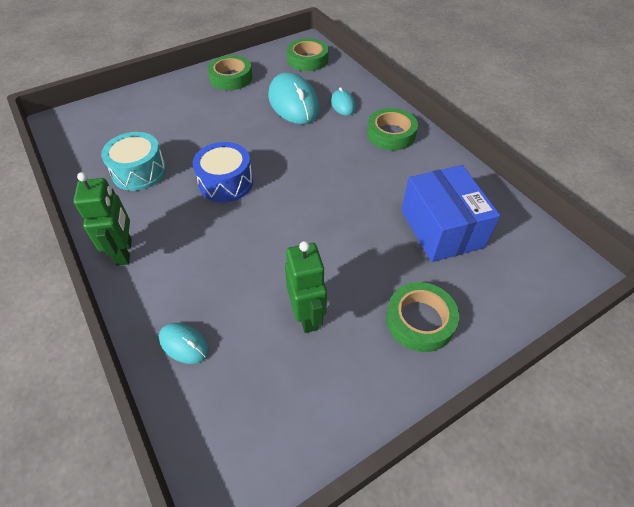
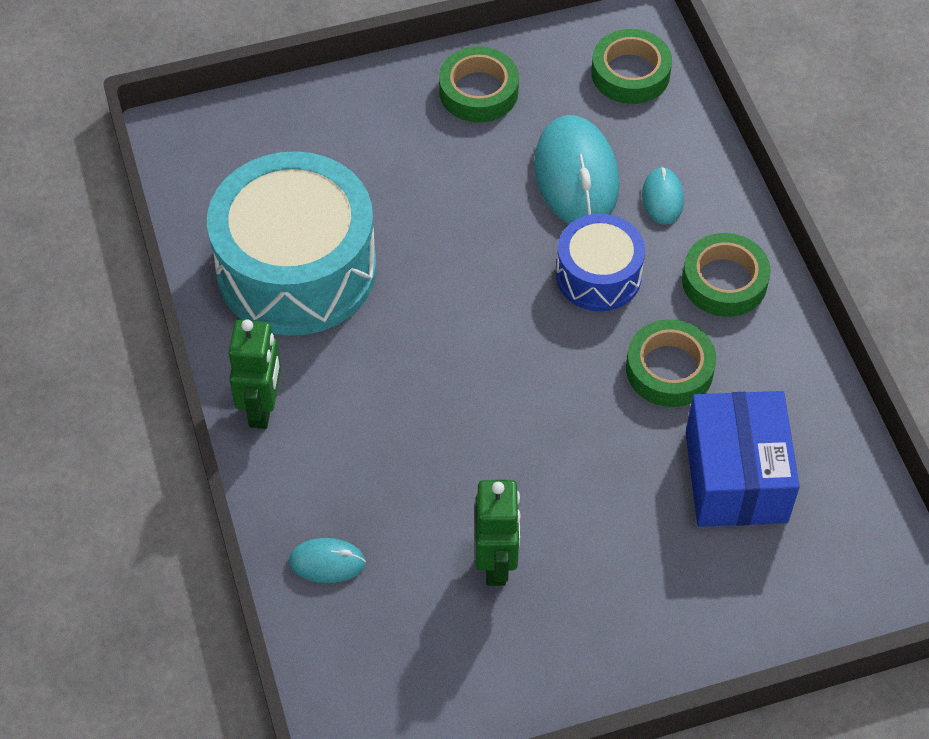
camera: 15 degrees right, 5 degrees up
turquoise drum [101,132,166,191] -> turquoise drum [207,151,376,336], size x1.87
turquoise mouse [159,323,209,364] -> turquoise mouse turned 45 degrees counterclockwise [288,538,366,583]
blue drum [193,142,253,202] -> blue drum moved to [556,214,645,311]
green tape [386,282,459,352] -> green tape moved to [626,319,716,407]

